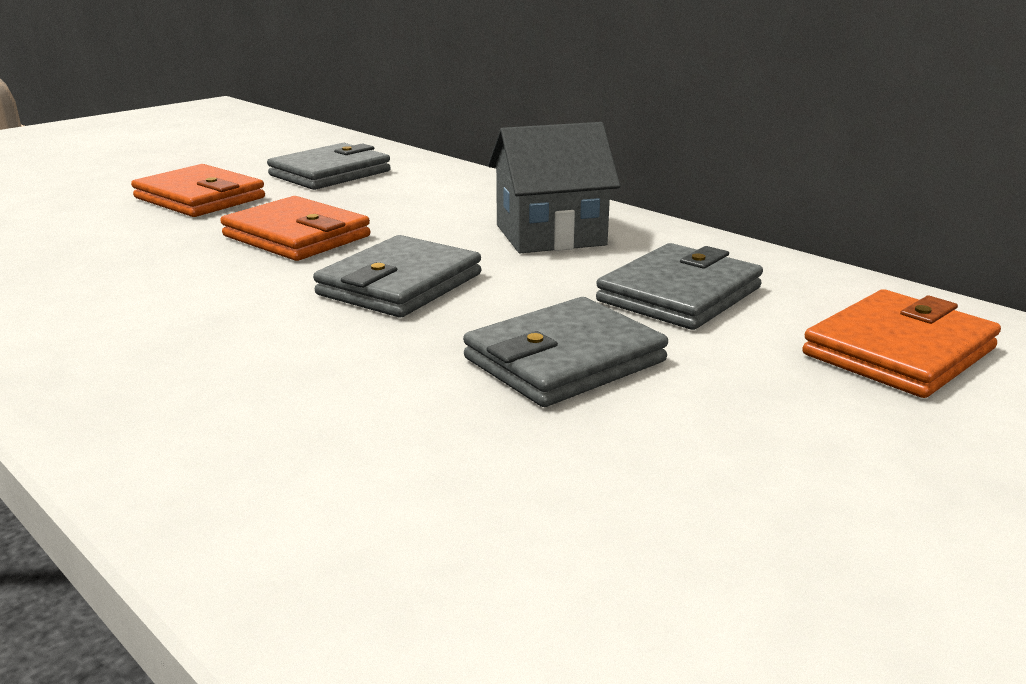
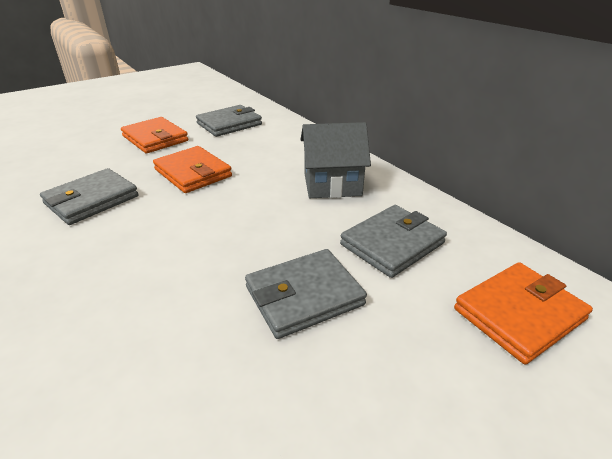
camera: 10 degrees right, 10 degrees up
grey wallet [313,235,481,317] -> grey wallet moved to [40,168,139,225]

